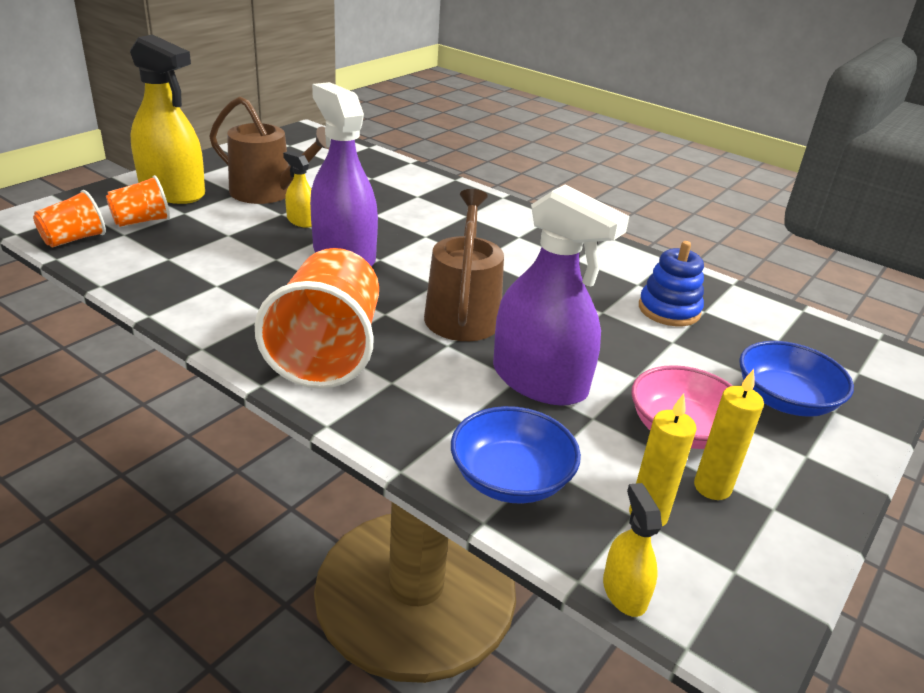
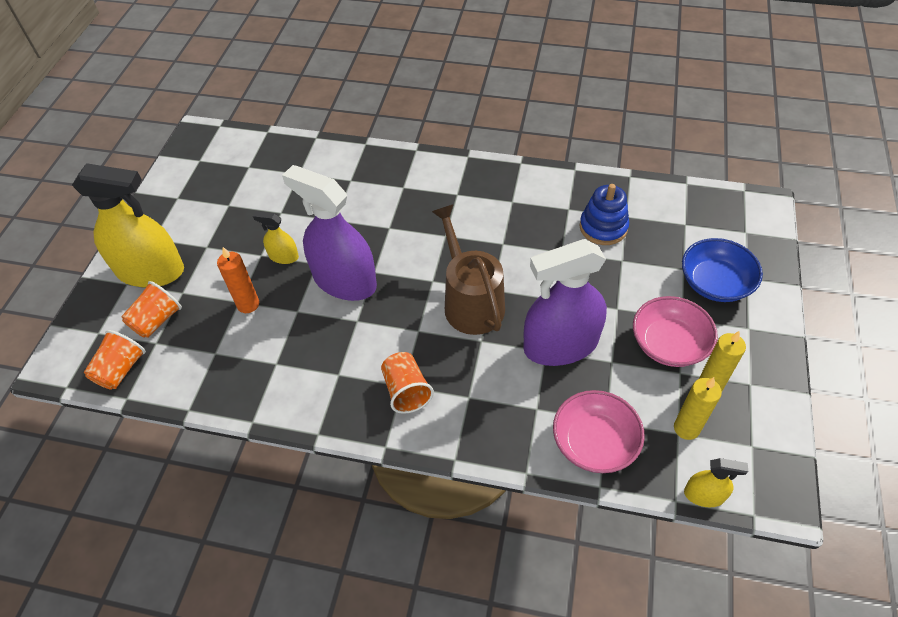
camera: 20 degrees left, 20 degrees up
brown watering can [209,96,329,204] -> none
orange cup [255,248,379,389] -> orange cup [381,352,434,414], size x0.52
blue bowl [451,406,581,504] -> pink bowl [553,390,645,473]
purple spray bottle [493,185,629,405] -> purple spray bottle turned 150 degrees clockwise [523,239,607,366]
yellow spray bottle [603,483,662,617] -> yellow spray bottle turned 135 degrees clockwise [684,458,748,507]
none -> orange candle [217,247,259,313]

